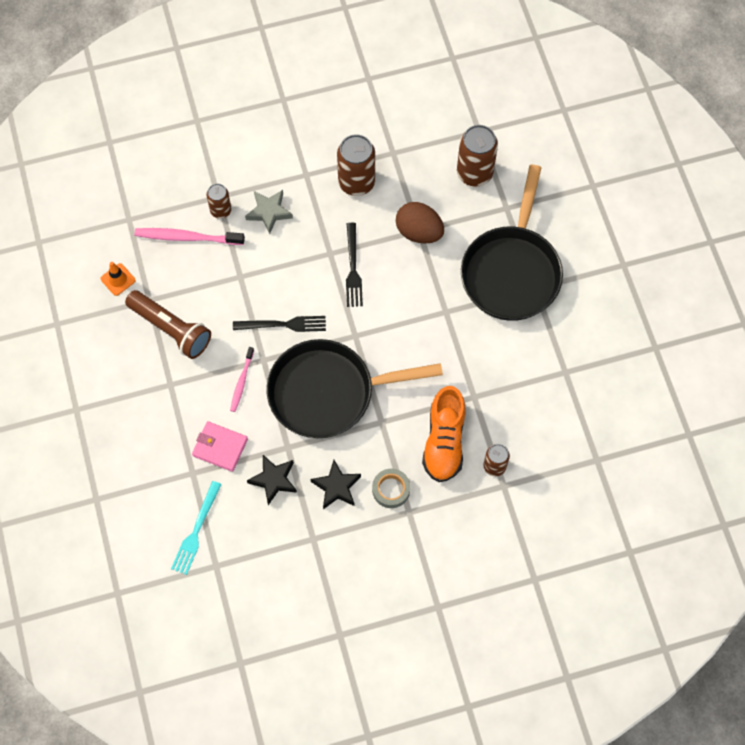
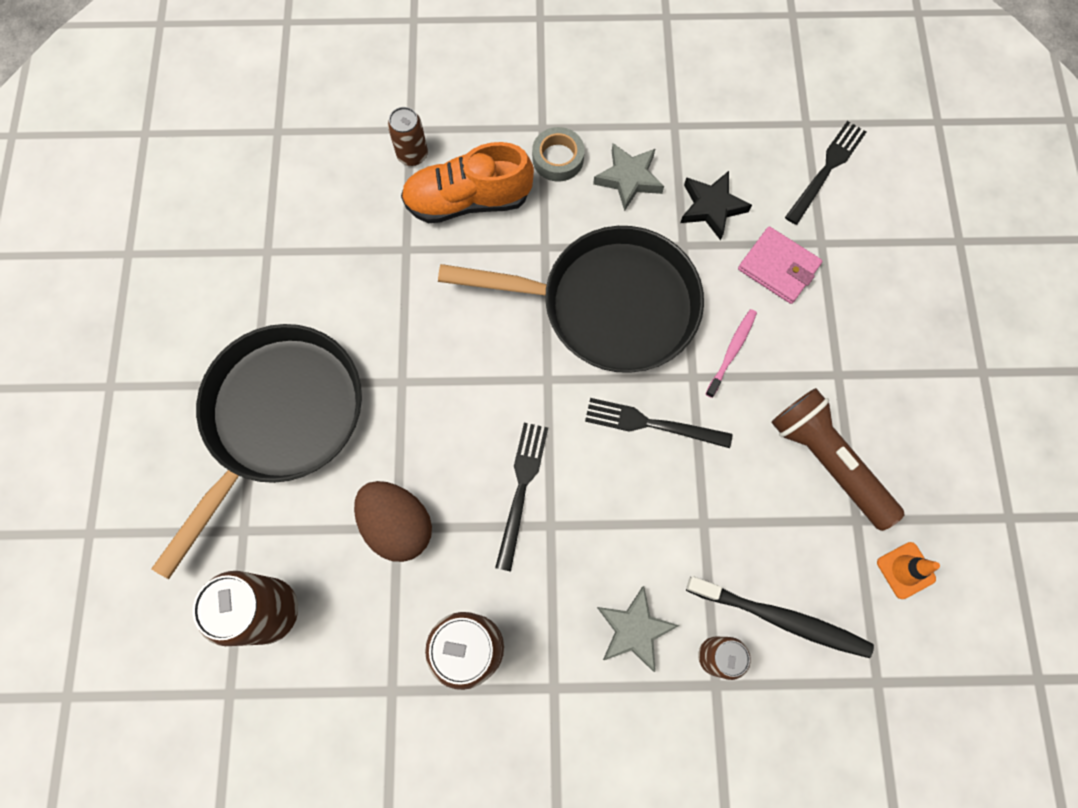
camera: 165 degrees left, 5 degrees up
pink toothbrush [134,228,245,245] -> black toothbrush [686,577,874,658]
turquoise fork [171,481,222,575] -> black fork [785,121,866,225]
black star [311,460,361,509] -> grey star [593,143,664,211]
orange shoe [422,386,465,482] -> orange shoe turned 120 degrees counterclockwise [401,142,534,223]

